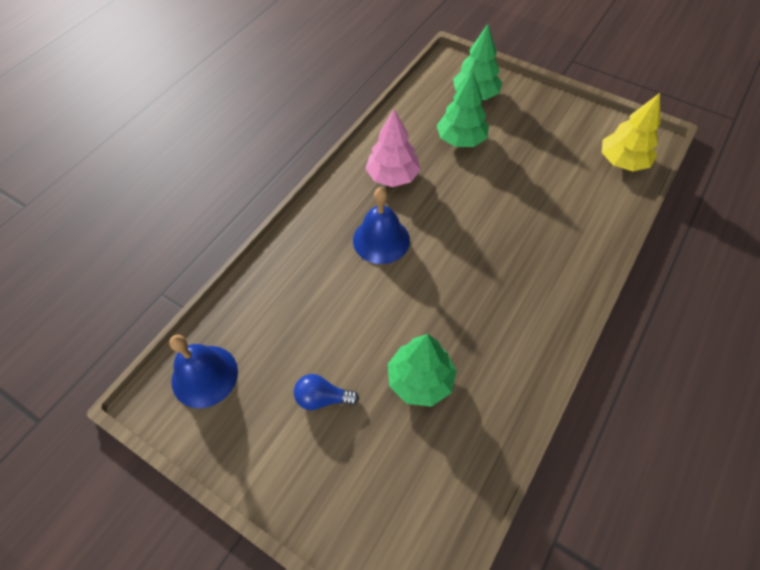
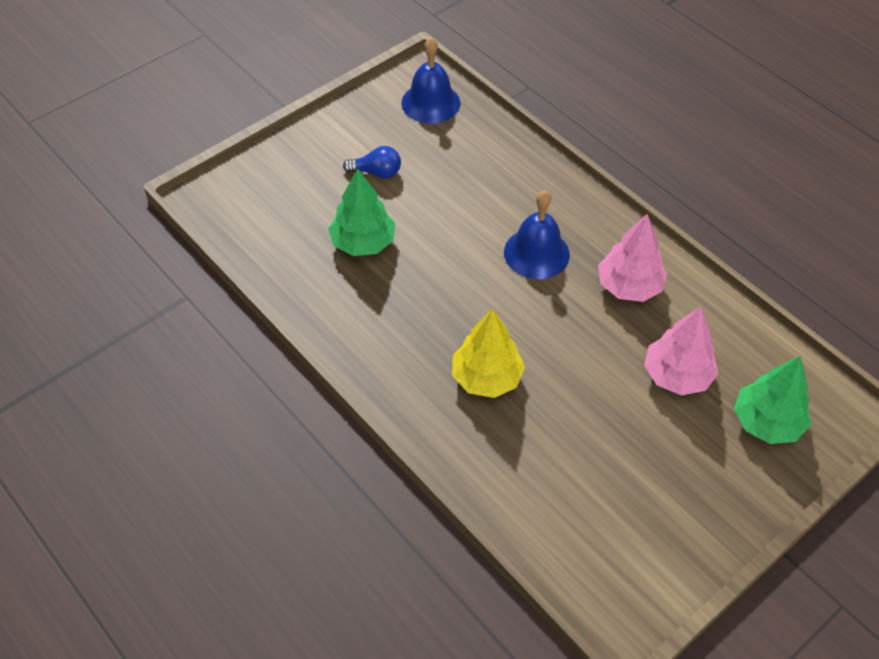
camera: 105 degrees right, 5 degrees down
blue light bulb [294,374,359,410] -> blue light bulb turned 75 degrees clockwise [343,146,401,179]
green tree [437,70,489,147] -> pink tree [644,307,718,395]
yellow tree [602,93,660,171] -> yellow tree moved to [452,309,525,398]

